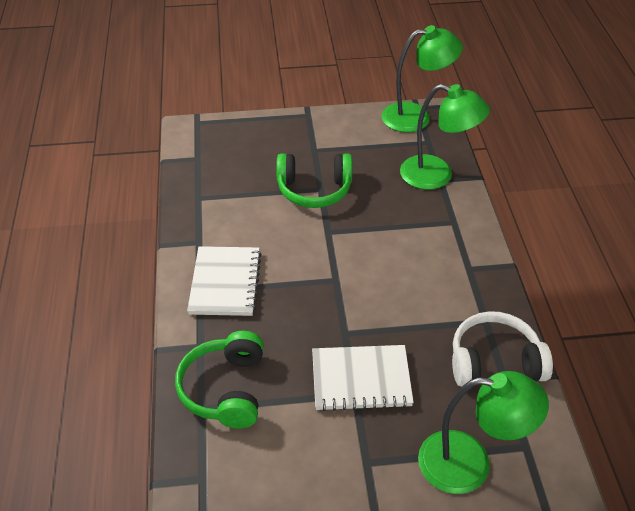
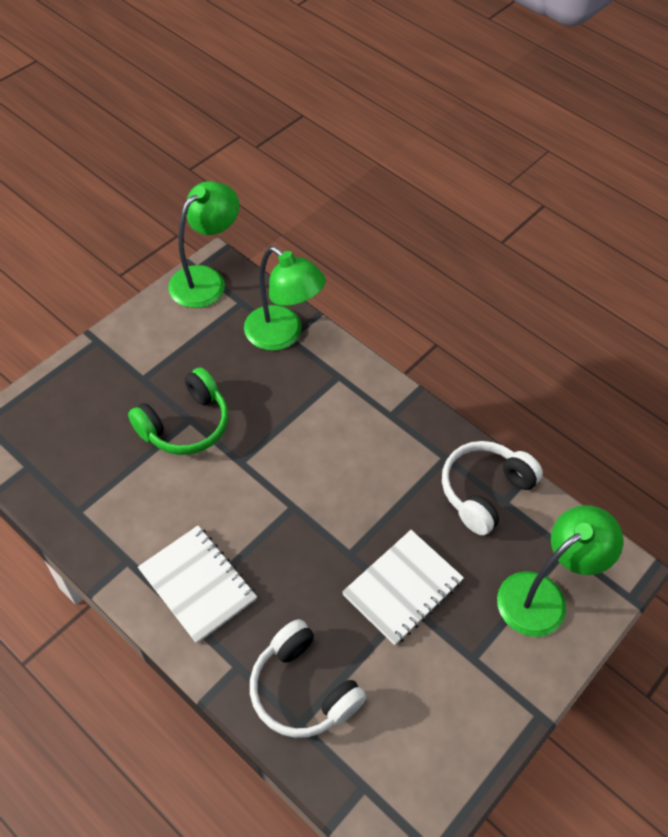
camera: 45 degrees left, 10 degrees up
green headphones [175,331,264,429] -> white headphones [250,619,366,738]
green lamp [400,84,490,190] -> green lamp turned 60 degrees clockwise [244,246,326,351]

